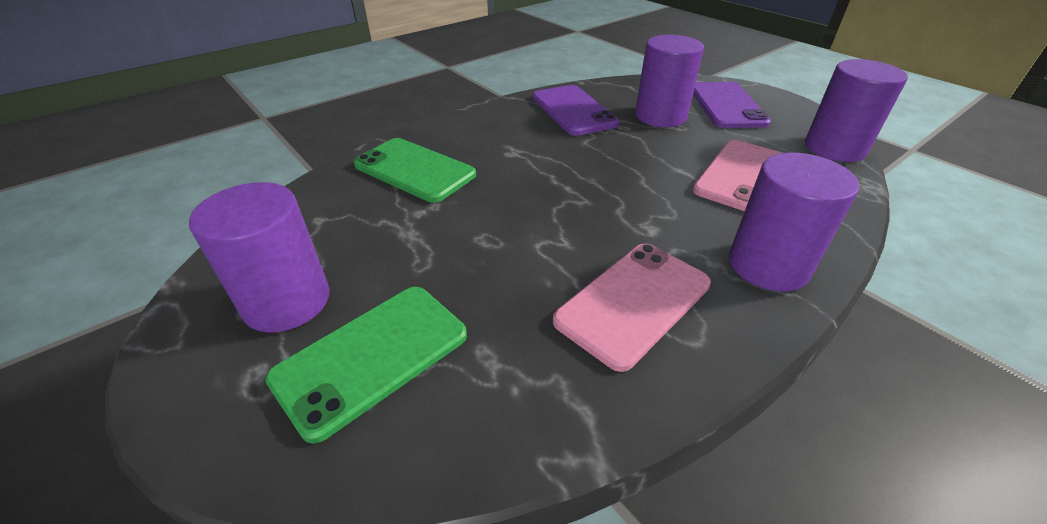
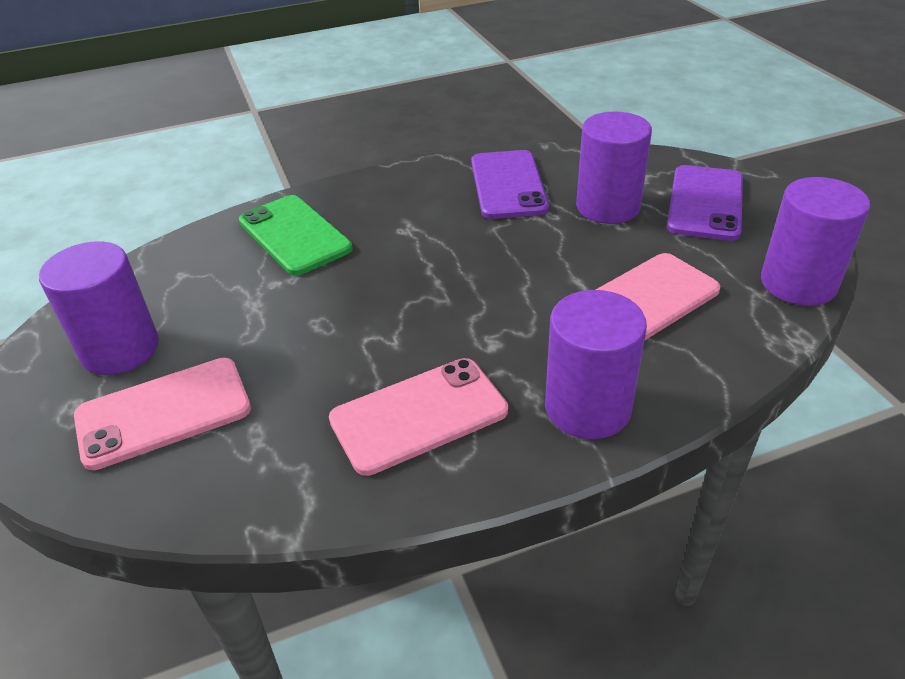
camera: 20 degrees right, 0 degrees up
green phone [265,287,467,444] -> pink phone [74,358,251,470]

